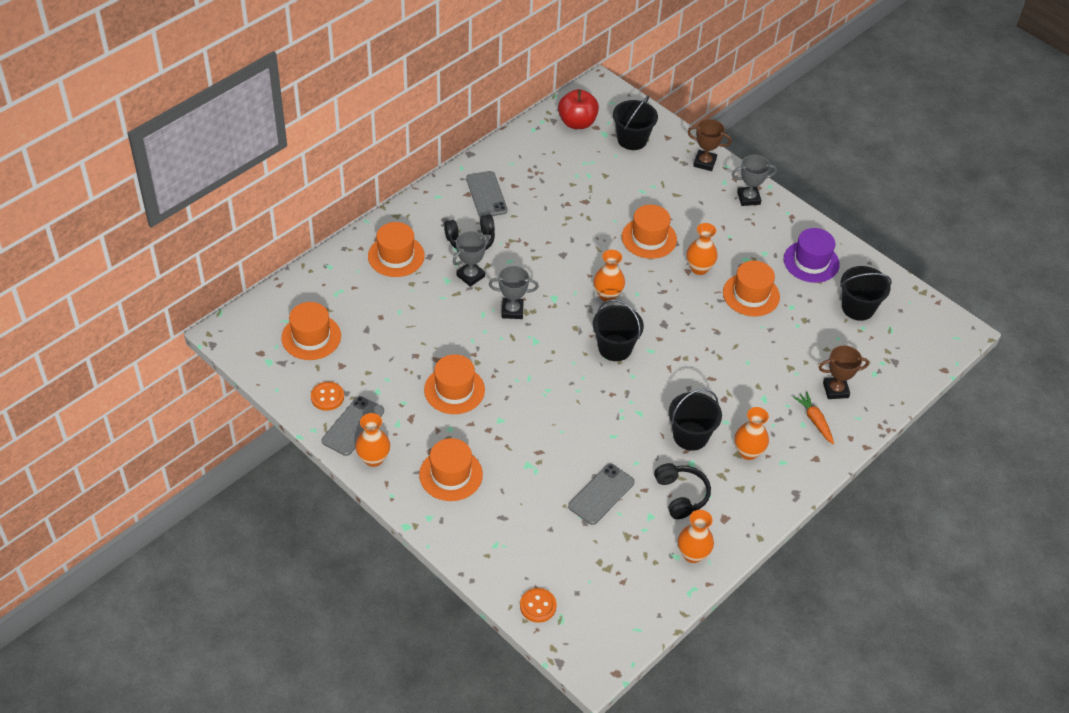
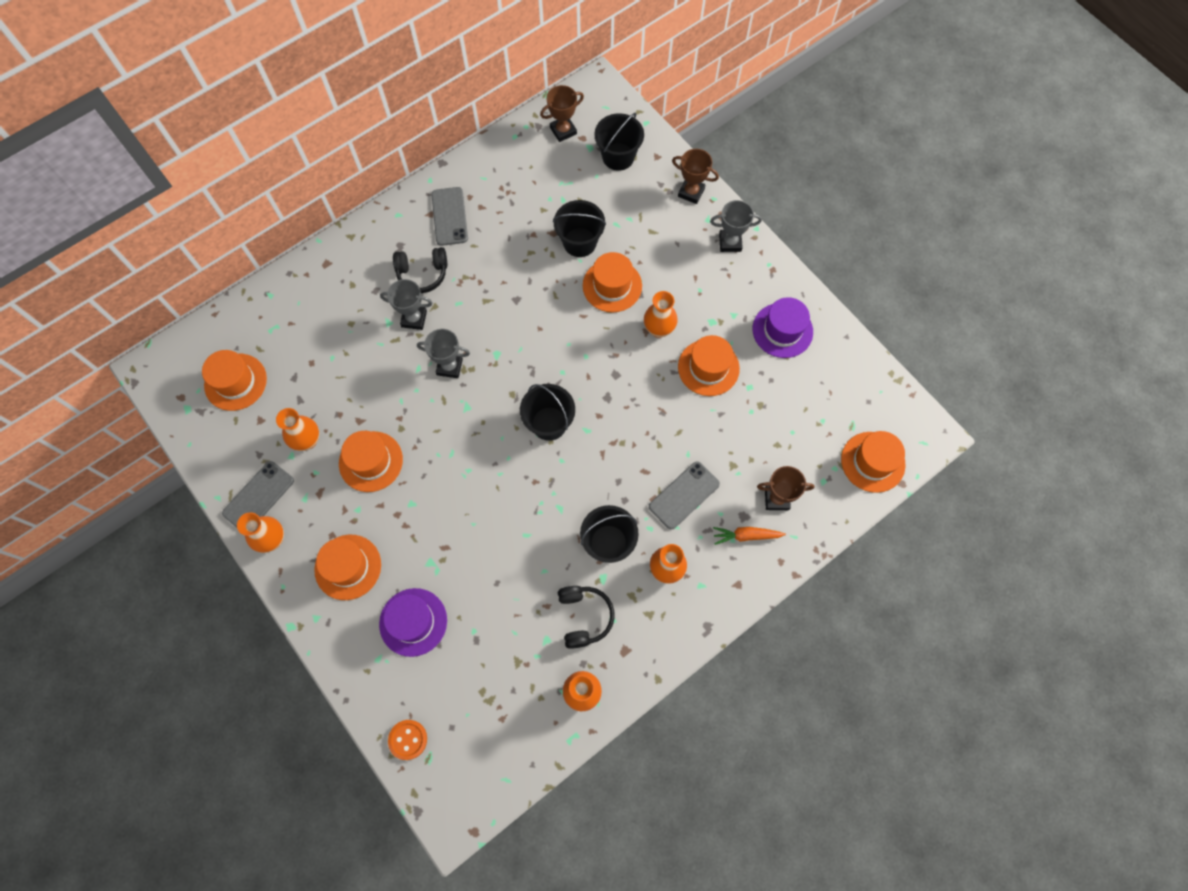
camera: 10 degrees right, 20 degrees up
orange button [311,382,344,411] -> none
orange hat [368,222,425,277] -> orange hat moved to [841,431,906,493]
grey trophy [453,231,489,287] -> grey trophy turned 45 degrees clockwise [380,279,433,330]
red apple [558,89,599,129] -> brown trophy [540,85,584,142]
grey phone [568,464,635,525] -> grey phone moved to [649,461,720,530]
orange vase [594,250,625,302] -> orange vase moved to [276,408,319,451]
orange carrot [793,392,834,444] -> orange carrot turned 75 degrees counterclockwise [713,527,786,545]
black bucket [840,266,892,321] -> black bucket moved to [553,200,606,257]
none -> purple hat [379,588,447,657]

